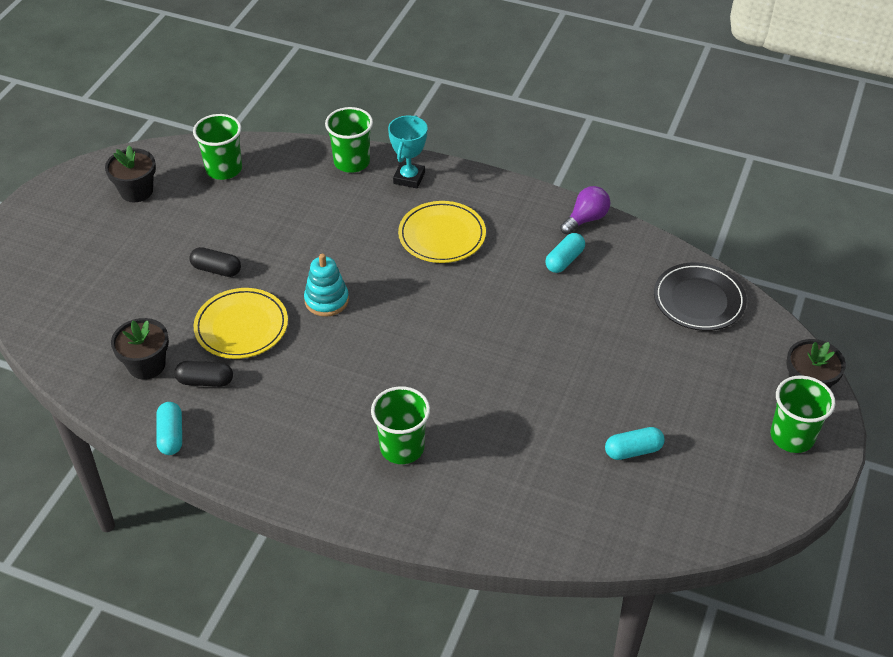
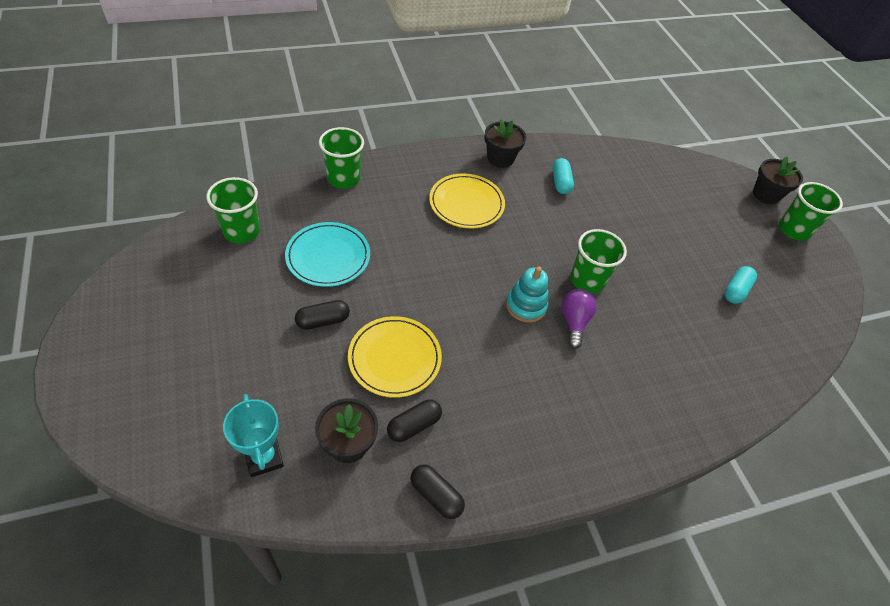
camera: 45 degrees left, 5 degrees up
black flower pot [105,145,156,202] -> black flower pot moved to [484,119,526,168]
turquoise capsule [156,402,182,455] -> black capsule [411,465,465,519]
turquoise stacking toy [304,254,349,317] -> turquoise stacking toy moved to [506,266,548,323]
green cup [371,386,430,464] -> green cup moved to [570,229,627,294]
turquoise trophy [388,115,427,189] -> turquoise trophy moved to [223,394,284,477]
purple light bulb [560,186,610,235] -> purple light bulb moved to [561,289,597,349]
black plate [654,262,747,331] -> none
none -> turquoise plate [285,222,370,287]

